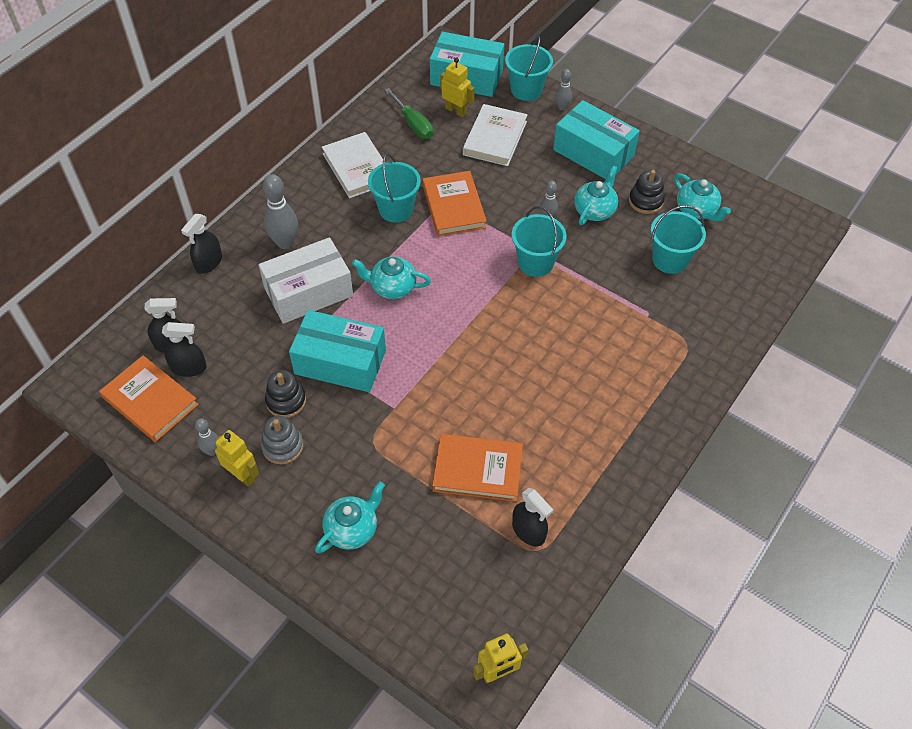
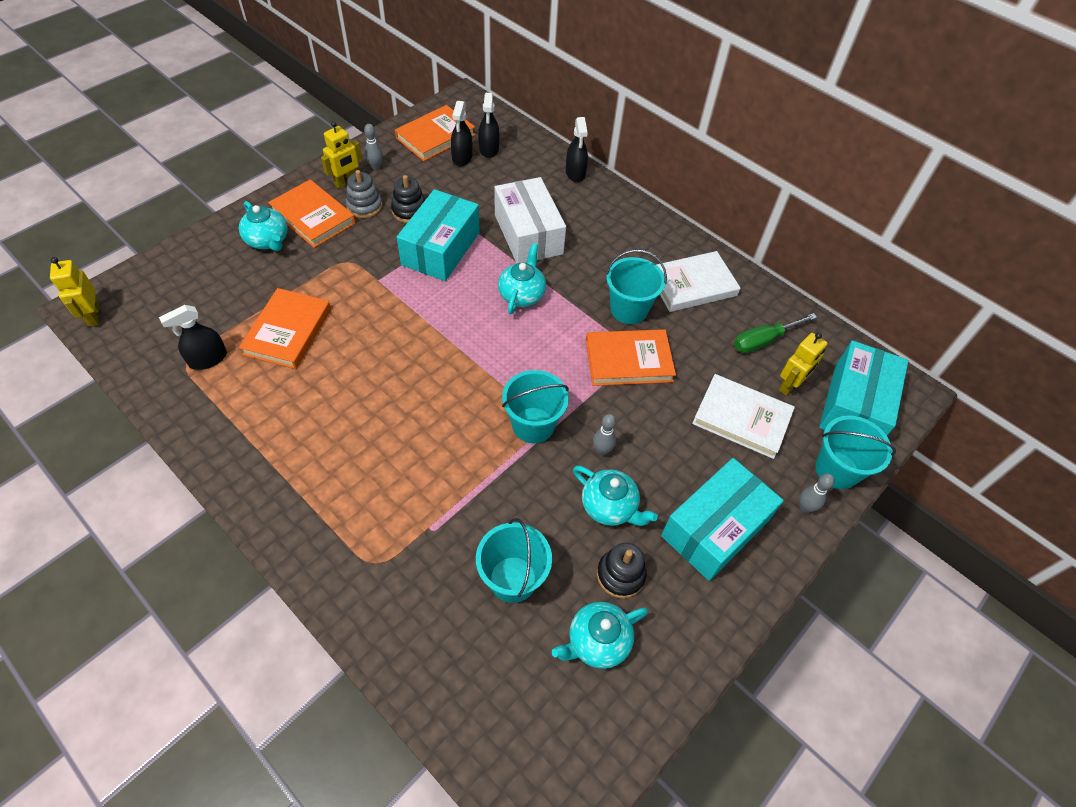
camera: 95 degrees right, 0 degrees up
black spray bottle [181,214,222,274] -> black spray bottle turned 135 degrees counterclockwise [566,117,588,182]
grey bowling pin [263,174,298,249] -> none
none -> orange book [268,179,356,248]

